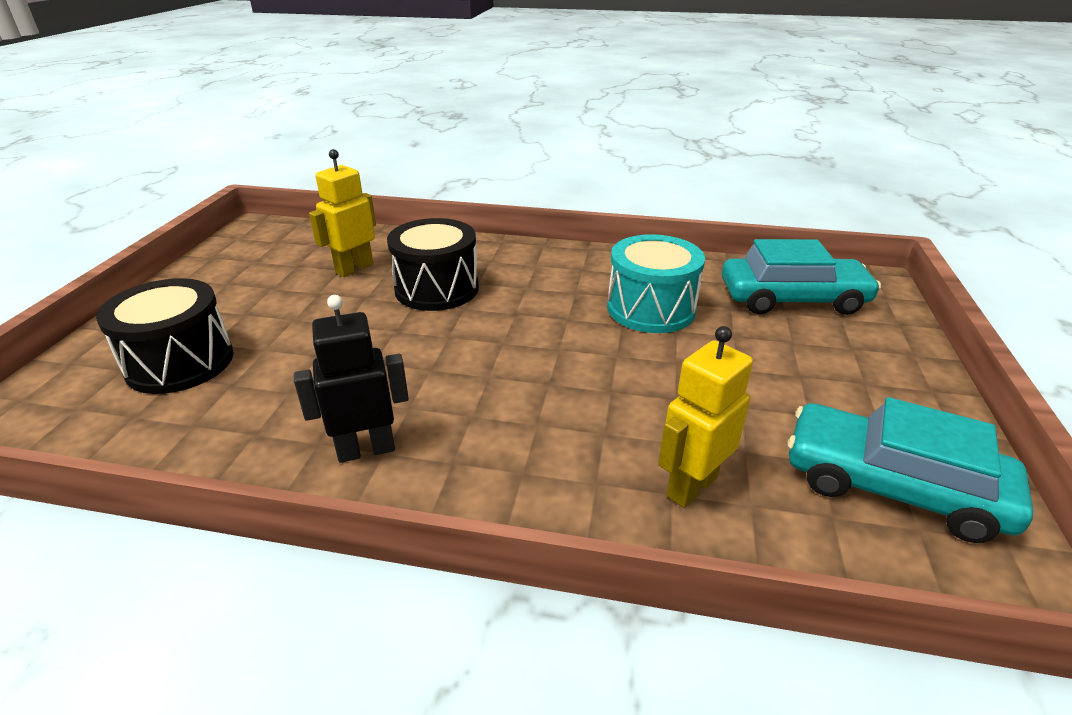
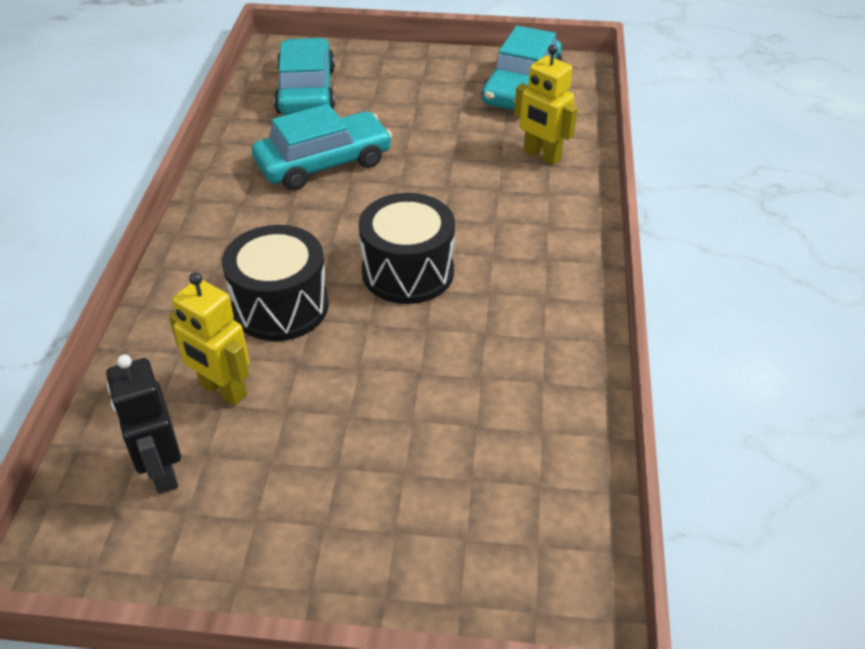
camera: 95 degrees left, 10 degrees up
black drum [96,278,234,394] -> black drum moved to [358,193,455,304]
black robot [294,295,409,463] -> black robot moved to [106,355,181,494]
turquoise drum [607,234,705,333] -> turquoise car [252,104,392,190]

